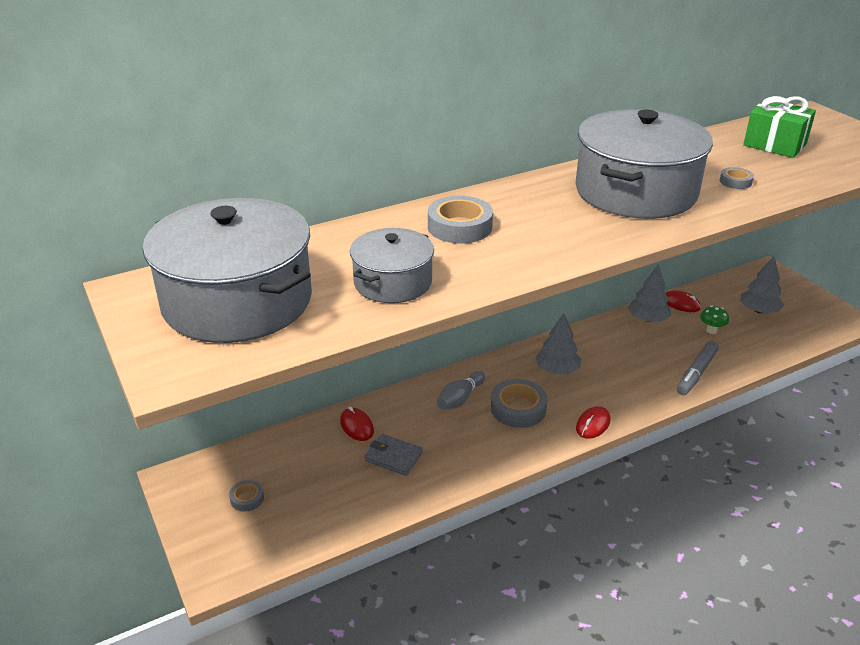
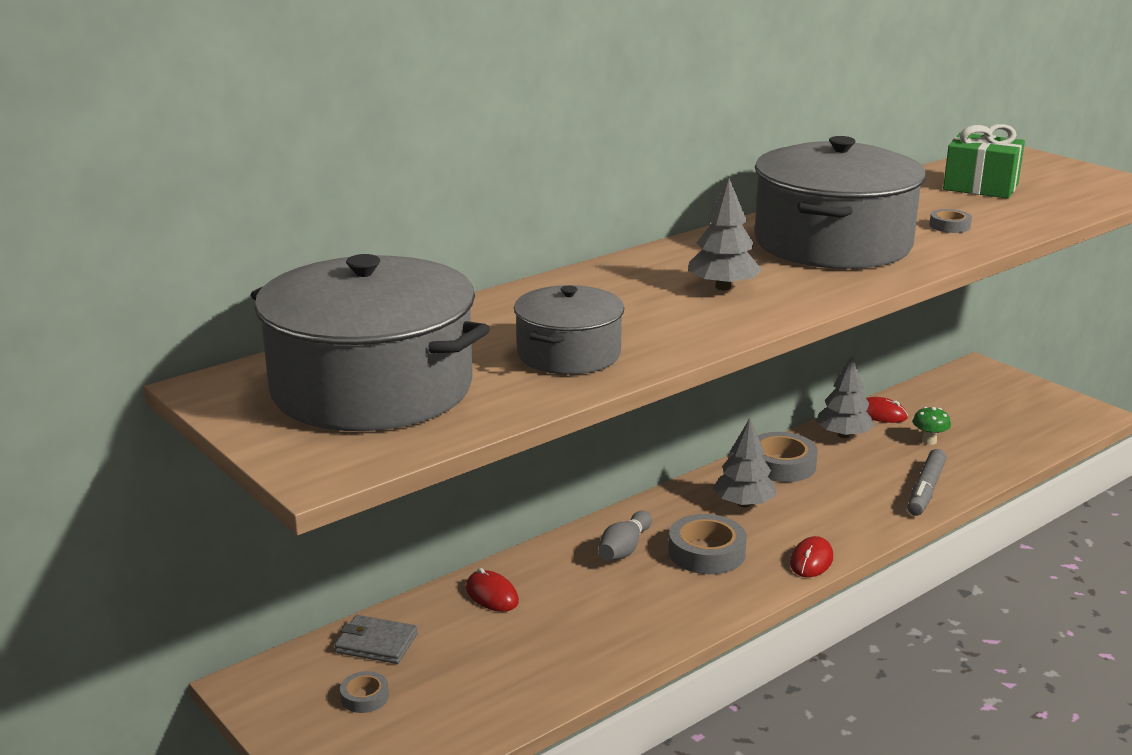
camera: 10 degrees left, 10 degrees down
grey wallet [365,434,423,476] -> grey wallet moved to [335,615,418,664]
grey tape [428,196,493,243] -> grey tape moved to [758,432,818,482]
grey tree [741,257,784,314] -> grey tree moved to [688,178,762,290]

